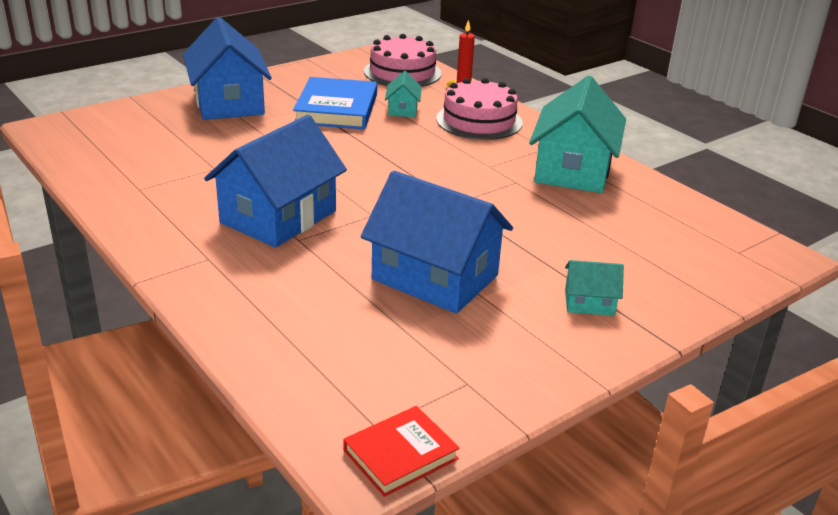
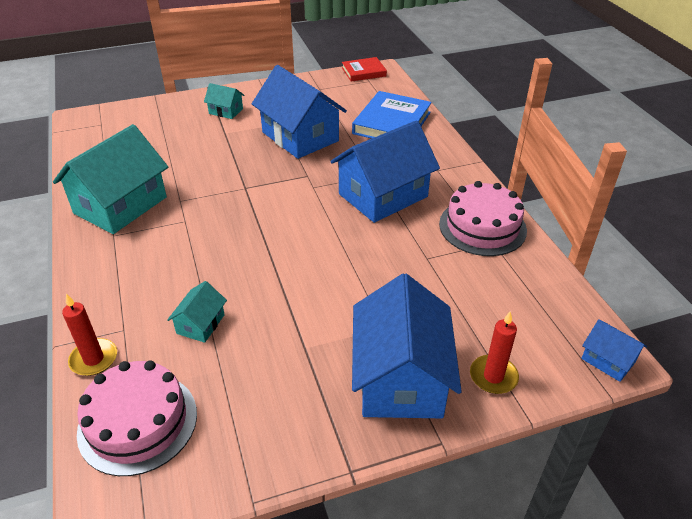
camera: 160 degrees left, 10 degrees up
blue book [293,77,377,129] -> blue book moved to [352,91,432,139]
pink cake [436,78,523,140] -> pink cake moved to [439,181,527,256]
none -> red candle [470,311,519,394]
none -> blue house [581,319,647,382]

